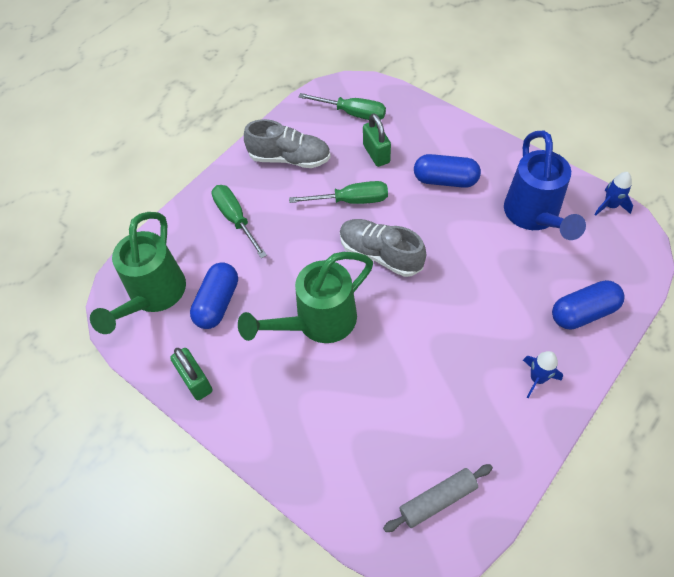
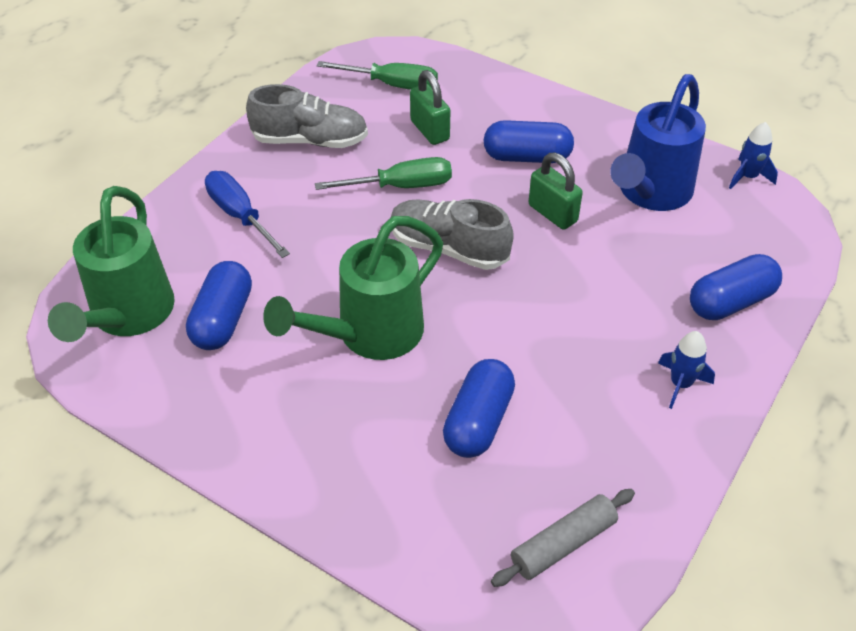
camera: 10 degrees left, 10 degrees down
green padlock [170,348,213,400] -> green padlock moved to [529,153,583,230]
green screwdriver [212,185,267,258] -> blue screwdriver [205,171,290,258]
blue watering can [504,131,586,240] -> blue watering can turned 45 degrees clockwise [610,74,706,211]
none -> blue capsule [443,359,515,458]

